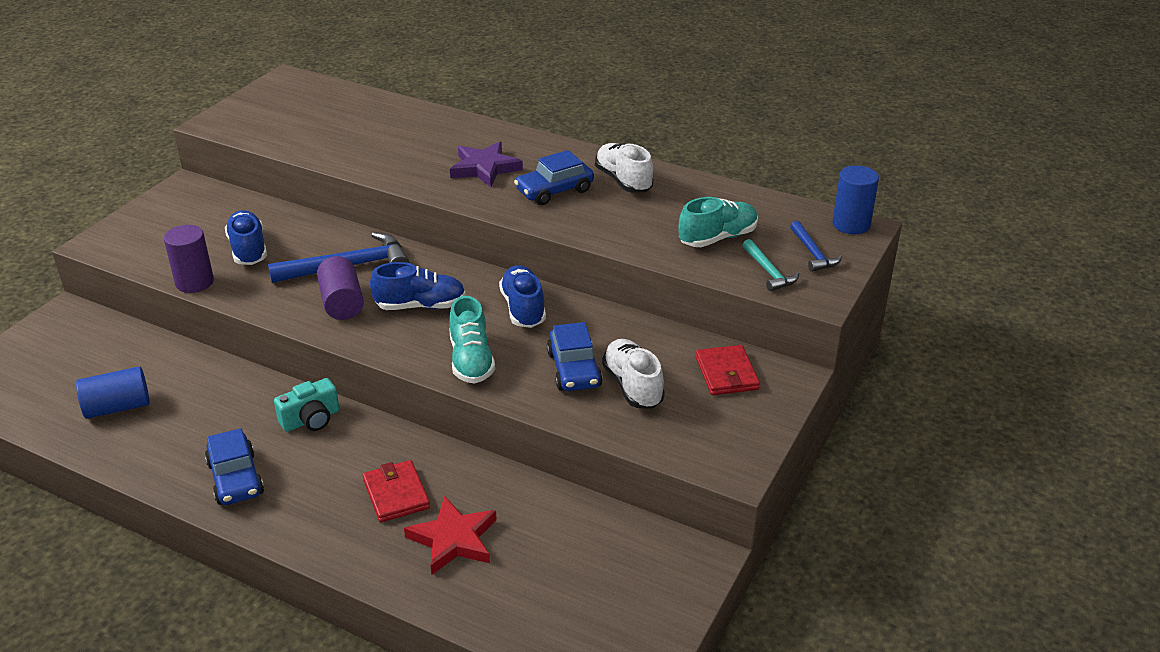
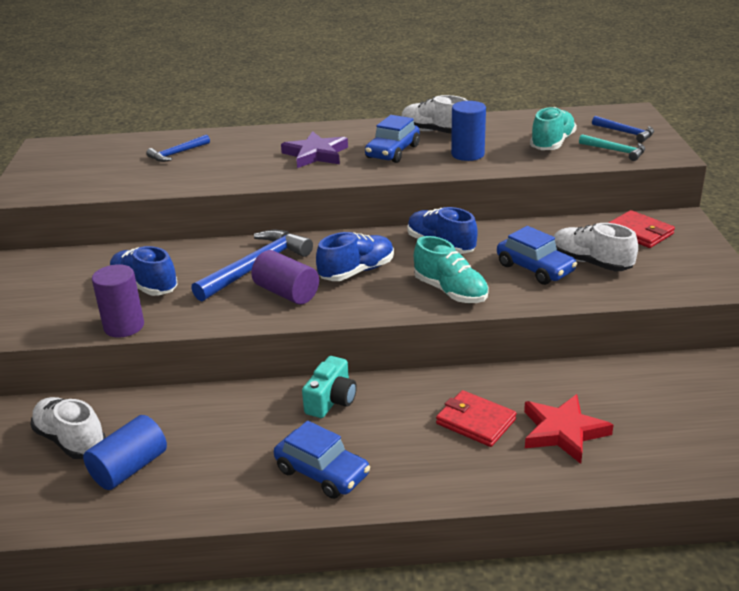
camera: 30 degrees left, 5 degrees down
blue cylinder [832,165,879,234] -> blue cylinder moved to [451,101,486,161]
none -> white shoe [30,397,106,459]
none -> blue hammer [146,135,210,162]

